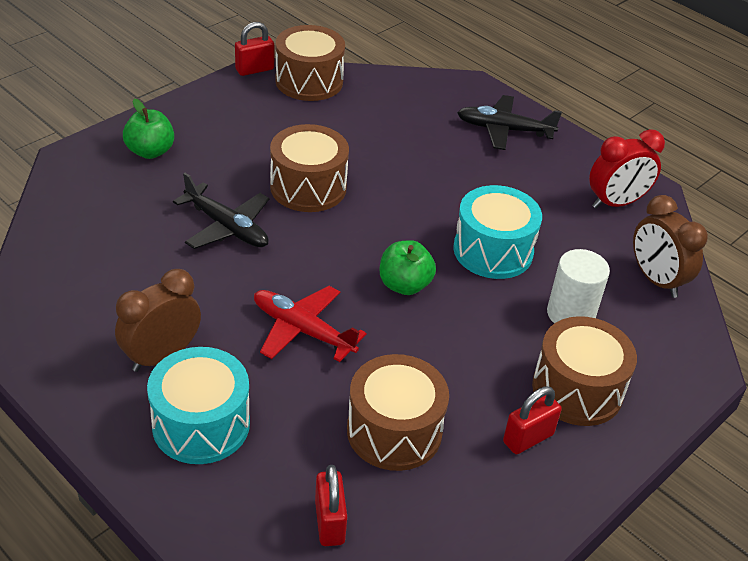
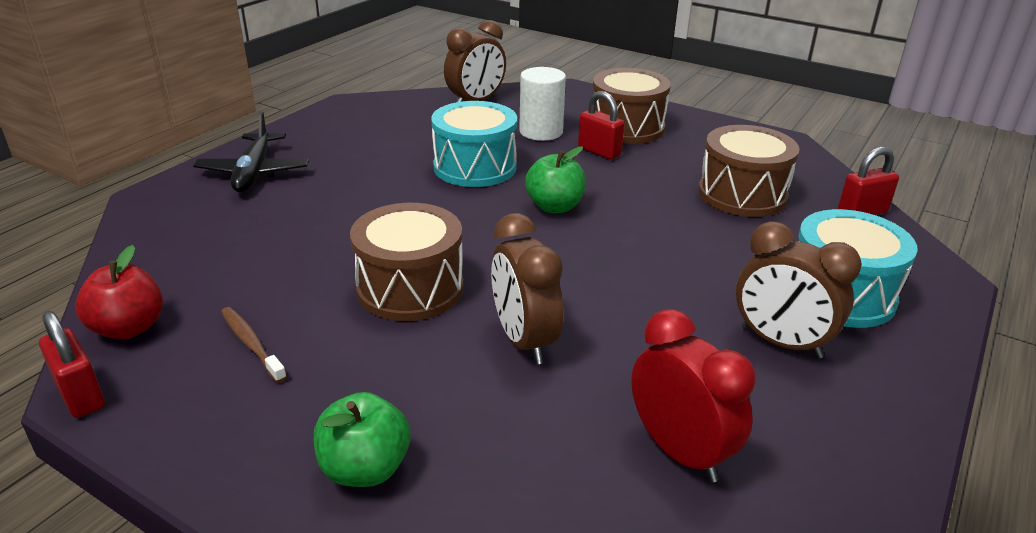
camera: 100 degrees left, 10 degrees down
black plane [173,173,269,249] -> brown clock [491,213,563,364]
red plane [254,286,367,362] -> none
brown drum [275,25,345,101] -> red apple [75,245,163,340]
red padlock [503,386,562,454] -> red padlock moved to [578,91,625,160]
red clock [589,129,665,209] -> red clock moved to [631,309,755,483]
none -> brown toothbrush [221,307,287,383]

